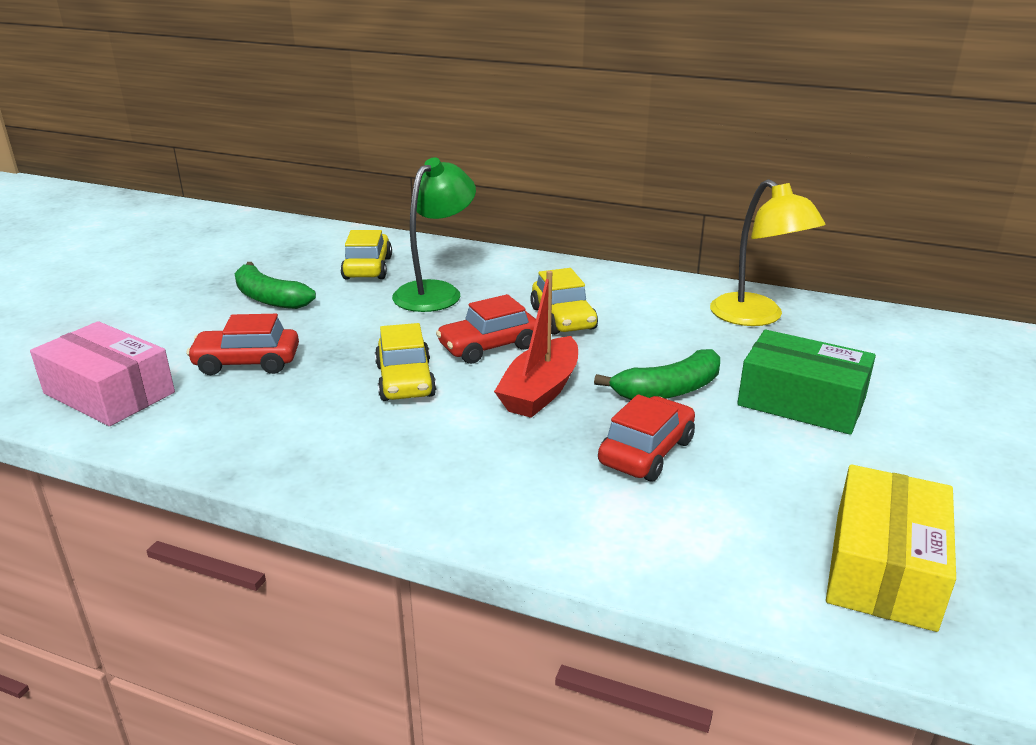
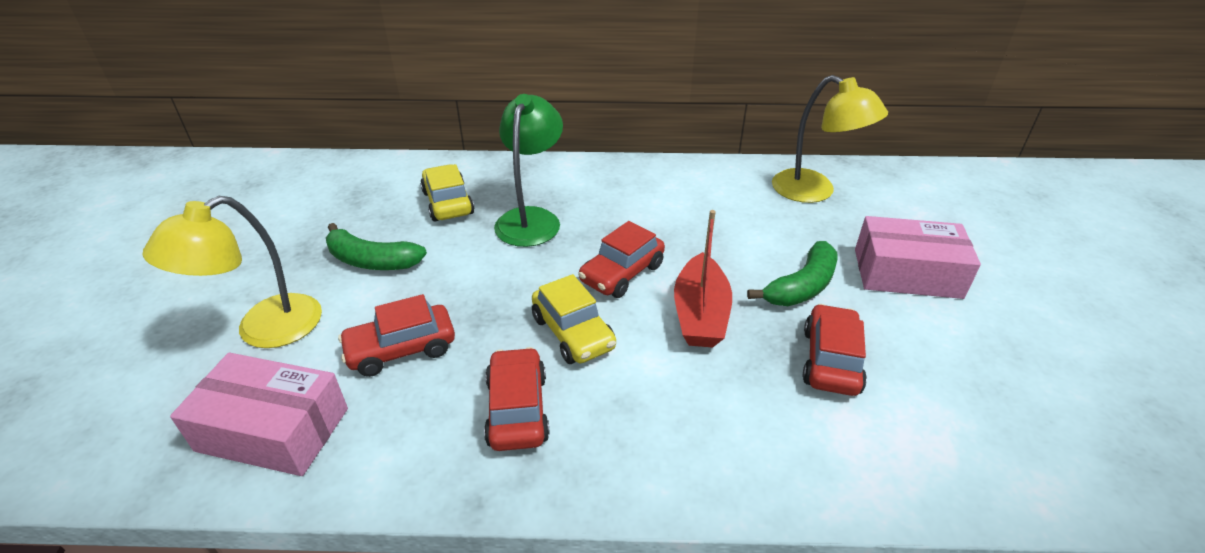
camera: 20 degrees left, 10 degrees up
yellow car [530,268,598,335] -> none
green box [737,330,876,435] -> pink box [855,216,981,299]
yellow box [826,464,956,632] -> none
none -> yellow lamp [143,196,322,348]
none -> red car [484,347,550,451]

